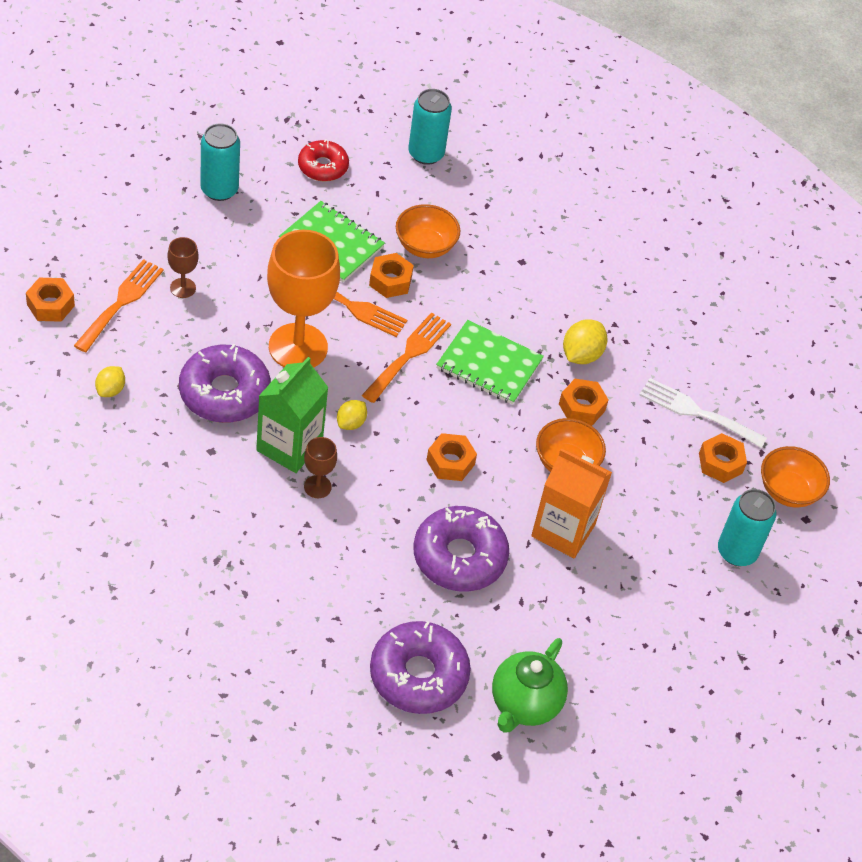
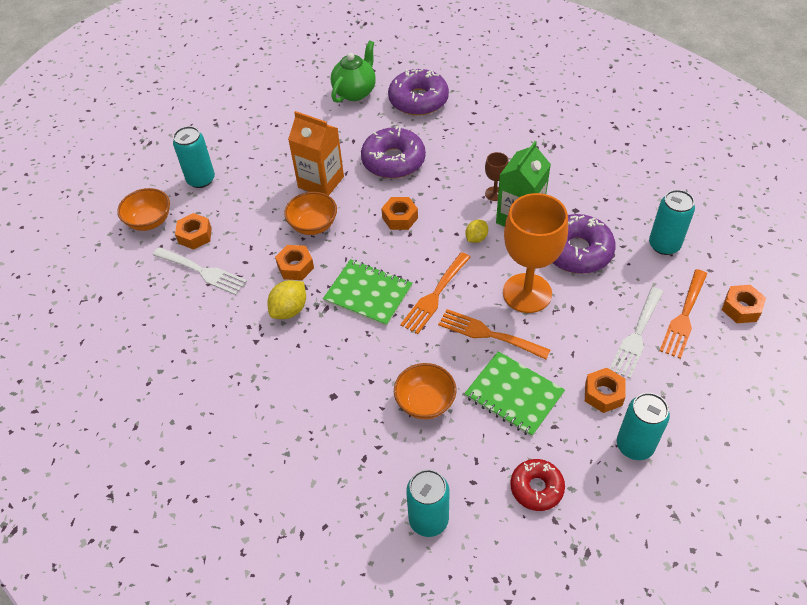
camera: 170 degrees left, 0 degrees up
yellow lemon [95,366,125,397] -> turquoise can [649,190,695,255]
brown goblet [167,237,199,298] -> white fork [610,287,663,379]
orange nut [369,253,414,298] -> orange nut moved to [585,368,626,413]

